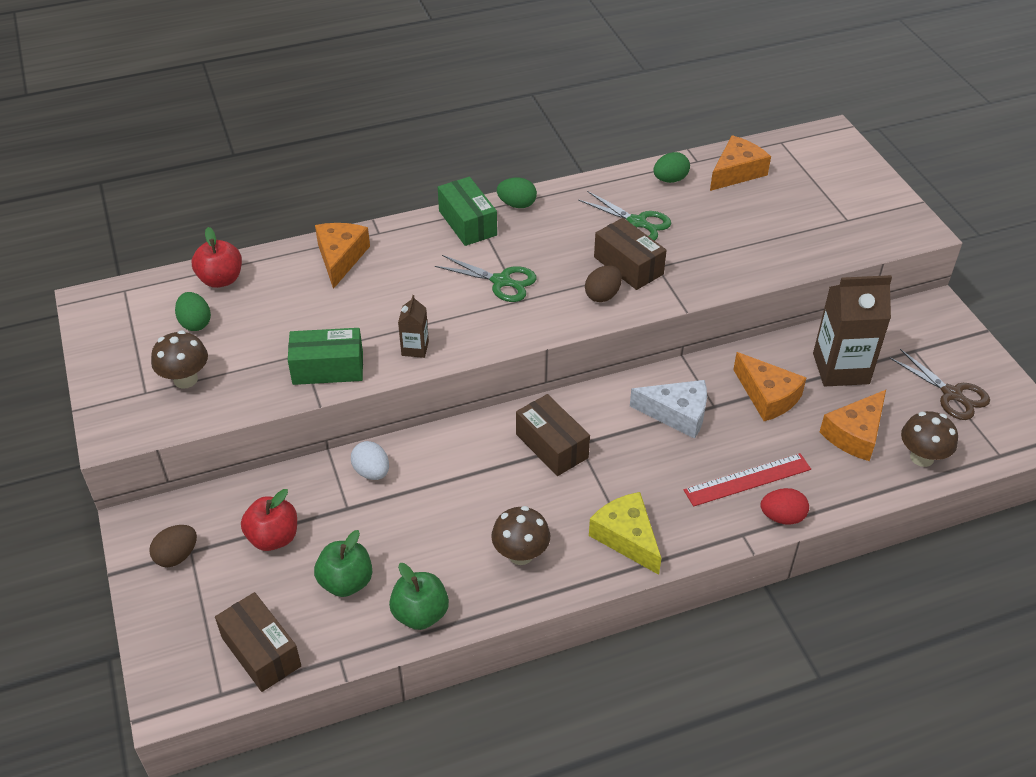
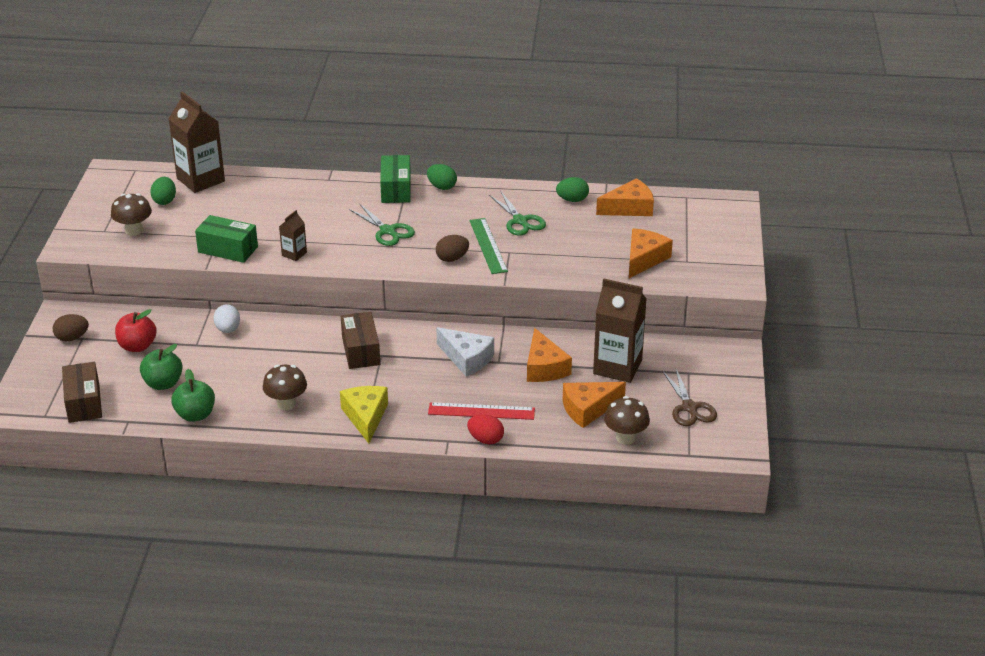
camera: 25 degrees right, 10 degrees down
red apple [192,227,242,288] -> brown carton [168,91,225,193]
orange cheese [315,223,370,289] -> orange cheese moved to [629,228,673,278]
brown box [594,218,667,290] -> green ruler [469,218,508,274]

